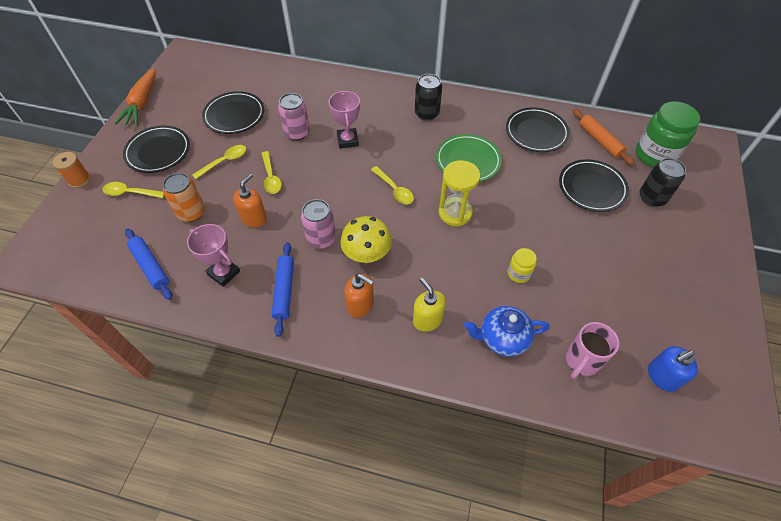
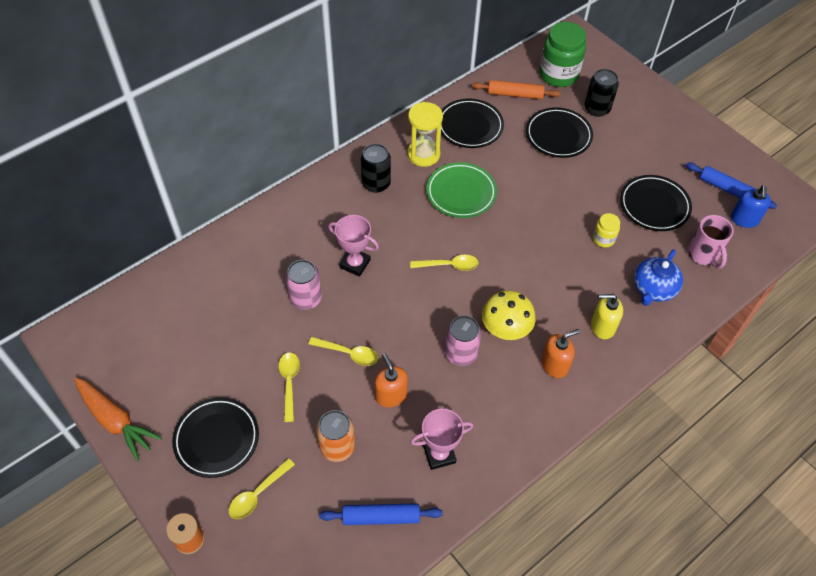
camera: 55 degrees left, 0 degrees up
black plate [202,91,264,134] -> black plate moved to [620,175,692,231]
blue rolling pin [272,242,294,337] -> blue rolling pin moved to [686,163,777,209]
yellow hourglass [438,160,480,226] -> yellow hourglass moved to [407,102,443,167]

